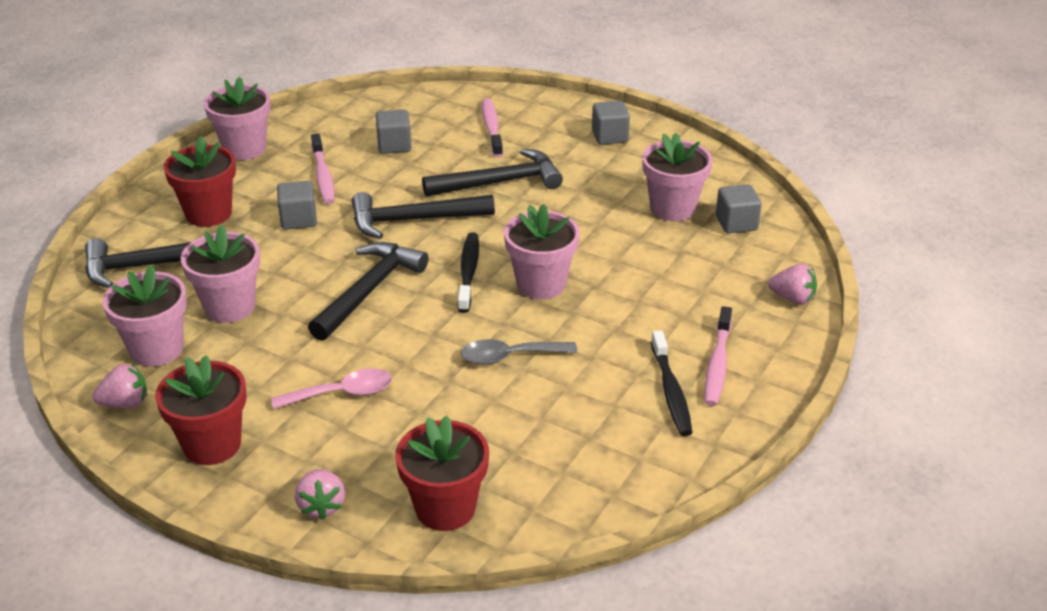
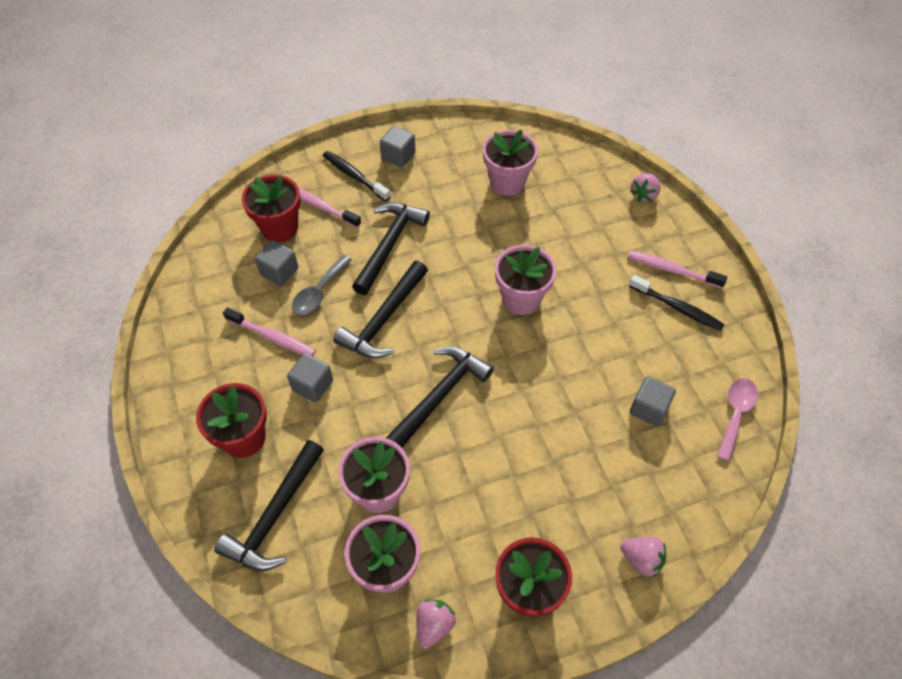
camera: 50 degrees left, 20 degrees up
pink flower pot [204,77,270,160] -> none
pink spoon [271,368,392,409] -> pink spoon moved to [717,378,758,461]
black hammer [308,242,428,341] -> black hammer turned 60 degrees clockwise [386,346,494,447]
red flower pot [396,415,489,531] -> red flower pot moved to [242,175,301,242]
black toothbrush [457,233,479,313] -> black toothbrush moved to [323,151,391,202]
grey spoon [460,339,577,365] -> grey spoon moved to [292,255,352,315]
pink toothbrush [705,306,732,406] -> pink toothbrush turned 150 degrees clockwise [628,251,727,288]
grey cube [716,184,762,234] -> grey cube moved to [630,376,676,426]
pink strawberry [768,264,817,305] -> pink strawberry turned 150 degrees clockwise [630,173,660,202]

